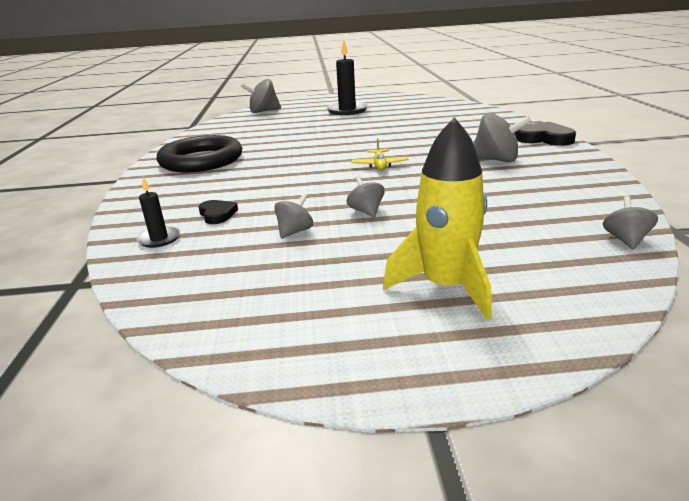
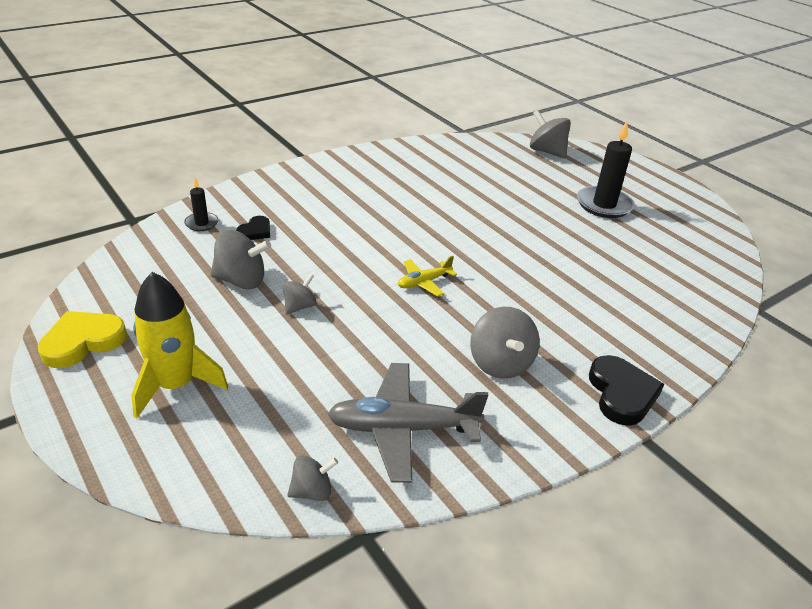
camera: 55 degrees right, 10 degrees up
black ring [157,135,242,173] -> none
grey spinning top [274,193,313,238] -> grey spinning top [210,230,271,289], size x1.70
none -> yellow heart [38,311,127,368]
none -> grey plane [328,363,488,483]

